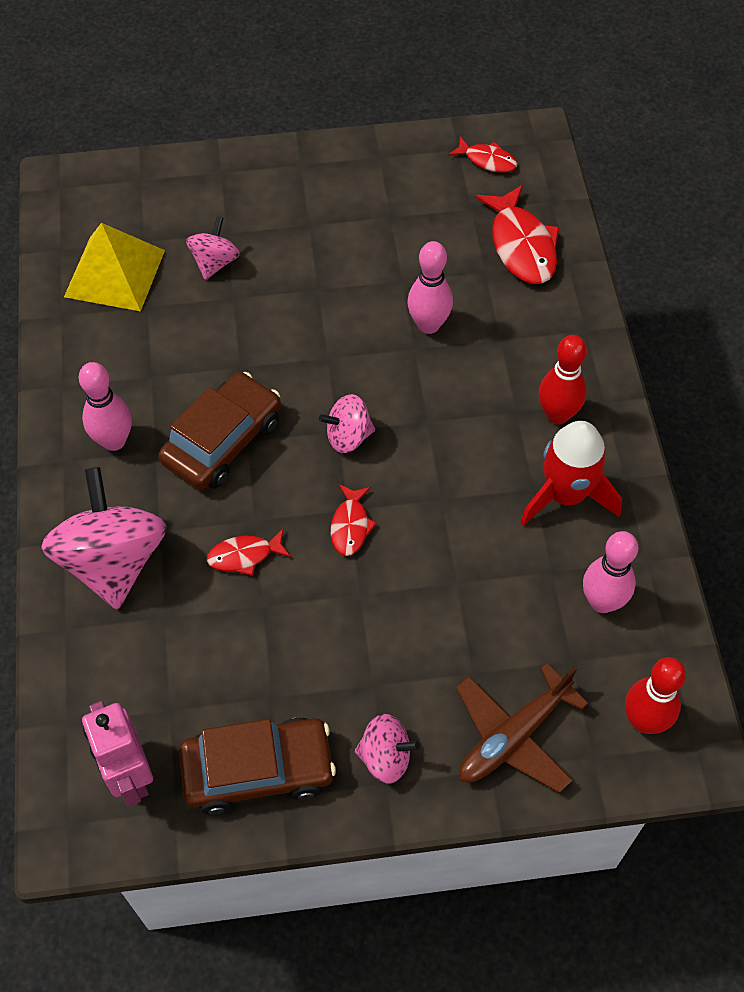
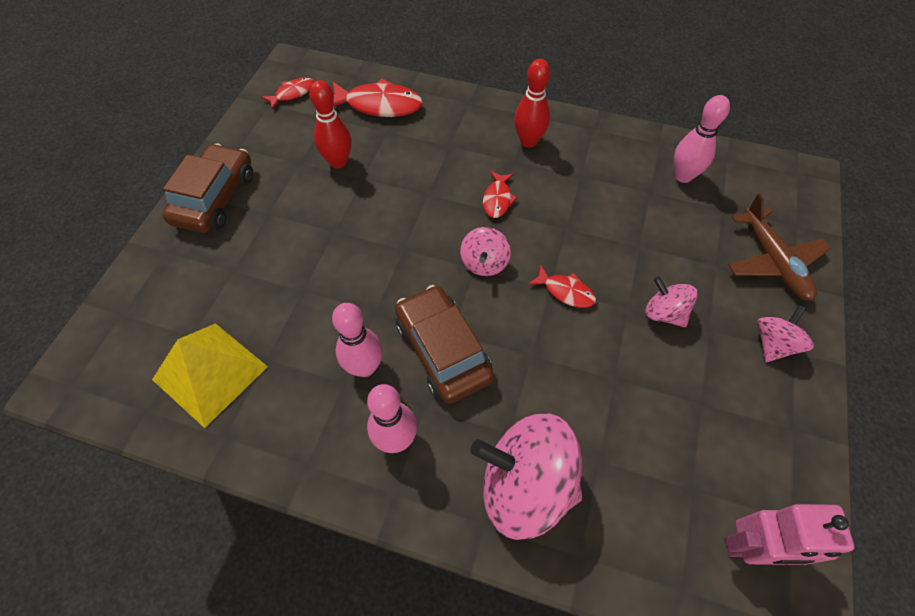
camera: 65 degrees left, 0 degrees up
brown car [179,718,336,815] -> brown car moved to [162,143,253,233]
pink spinning top [186,216,240,280] -> pink spinning top moved to [646,276,698,327]
red fish [207,529,291,576] -> red fish moved to [483,171,518,218]
pink bowling pin [407,241,453,334] -> pink bowling pin moved to [332,303,383,377]
red rocket [520,421,622,526] -> none
red bowling pin [625,657,686,734] -> red bowling pin moved to [309,80,351,169]

